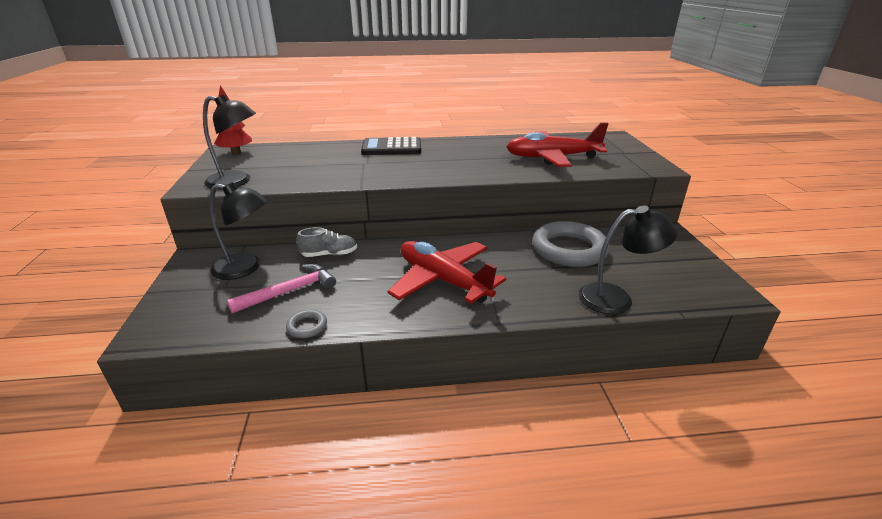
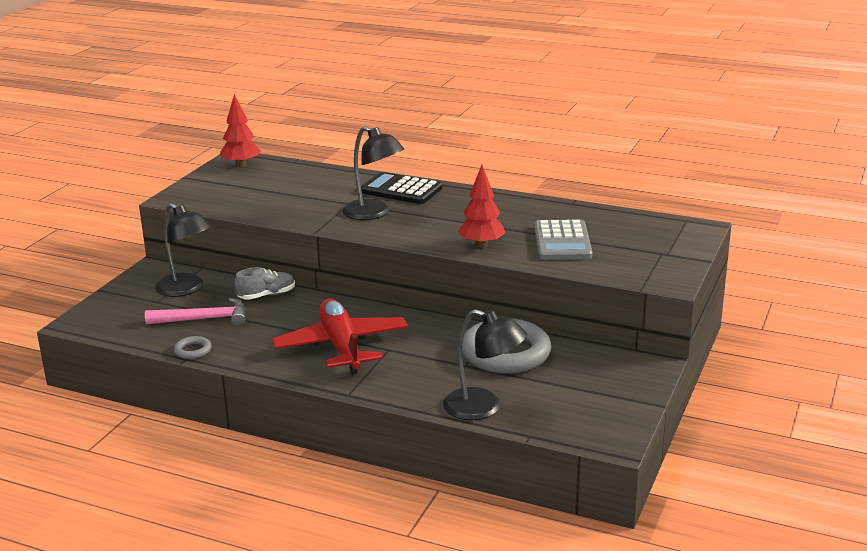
camera: 30 degrees right, 5 degrees down
black lamp [203,94,256,189] -> black lamp moved to [342,126,404,220]
grey shoe [296,227,357,257] -> grey shoe turned 45 degrees counterclockwise [234,267,295,300]
red plane [506,122,609,167] -> grey calculator [534,219,593,260]
none -> red tree [458,165,505,248]

